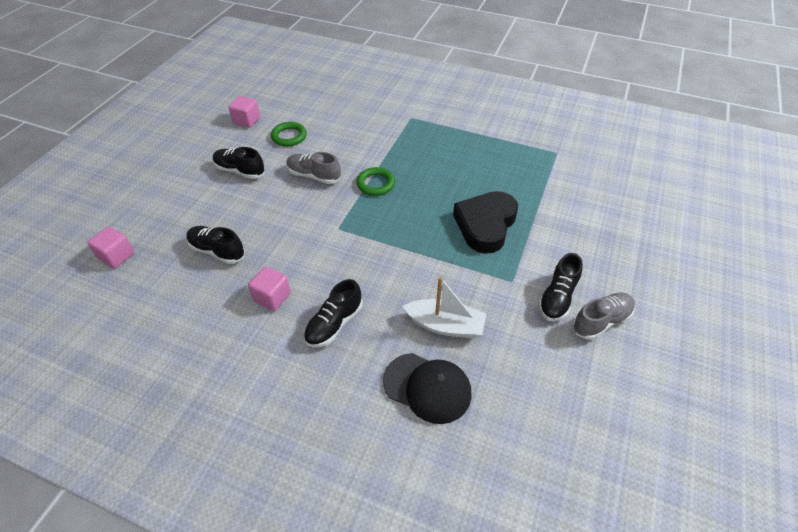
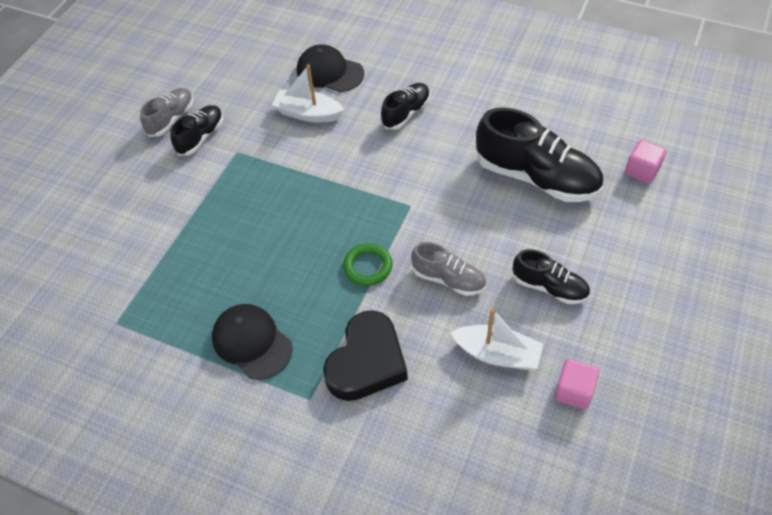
camera: 175 degrees left, 5 degrees up
black shoe [187,226,245,264] -> black shoe [476,107,603,202], size x1.83
pink cube [248,266,291,311] -> none
green ring [271,122,307,147] -> white boat [450,308,543,370]
black heart [453,191,518,254] -> black heart moved to [323,310,408,401]
grey shoe [572,293,635,340] -> grey shoe turned 150 degrees clockwise [140,88,194,137]
none -> black cap [212,304,293,380]

